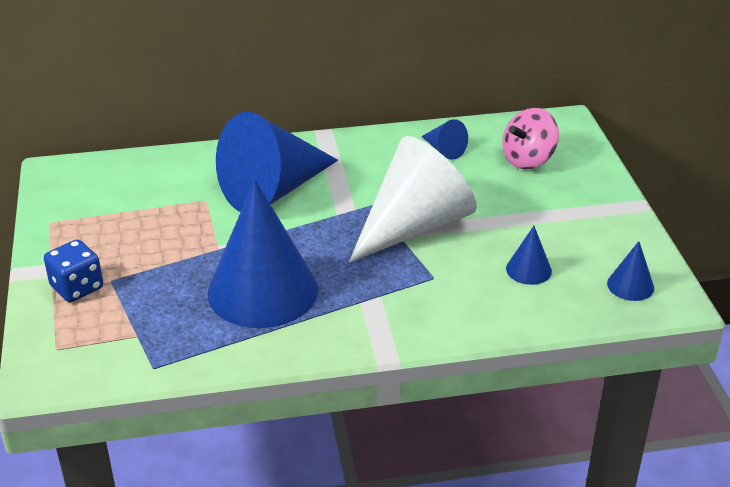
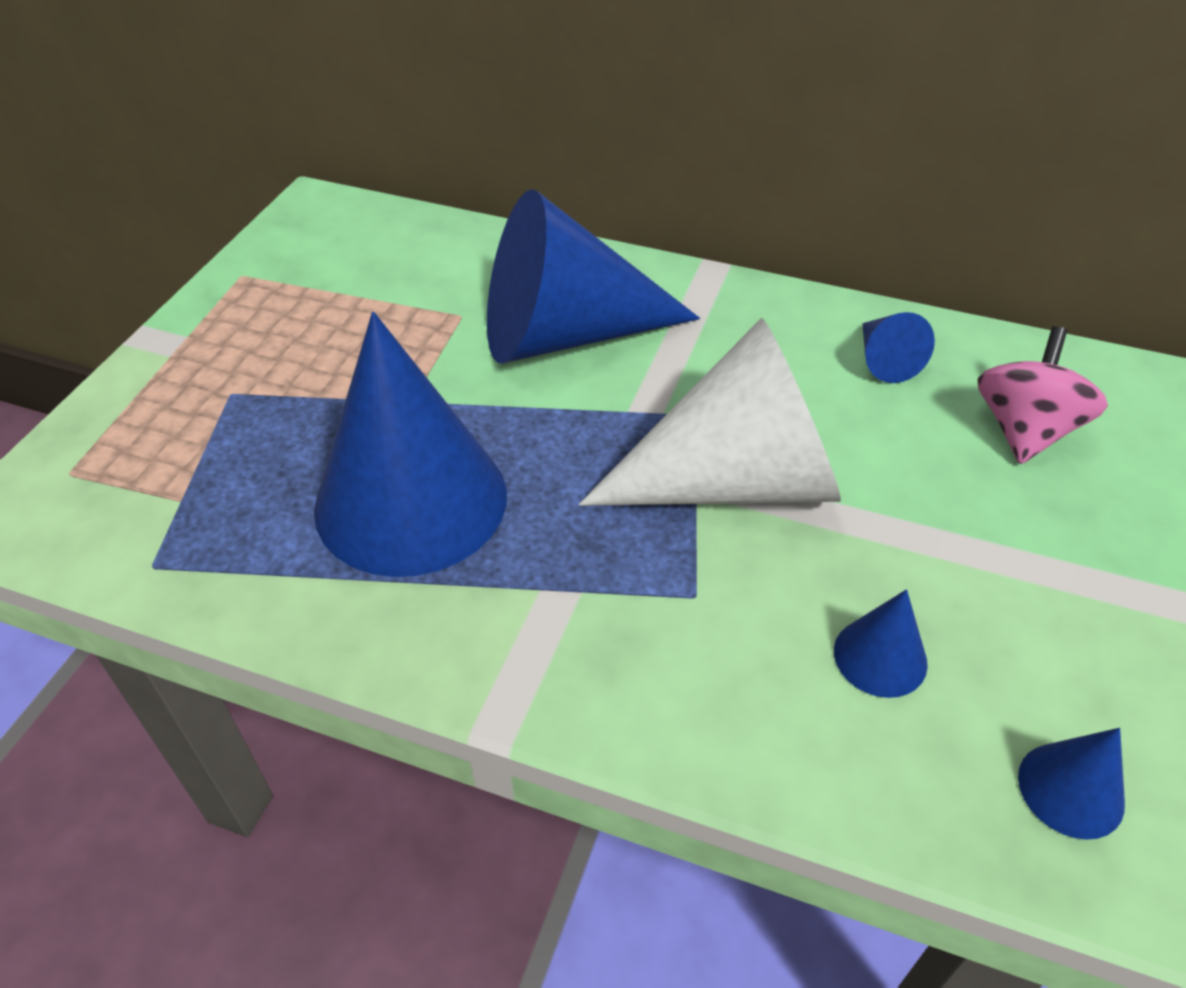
camera: 30 degrees right, 10 degrees up
blue dice [44,239,103,302] -> none
pink spinning top [502,108,559,169] -> pink spinning top turned 120 degrees clockwise [978,326,1108,464]

